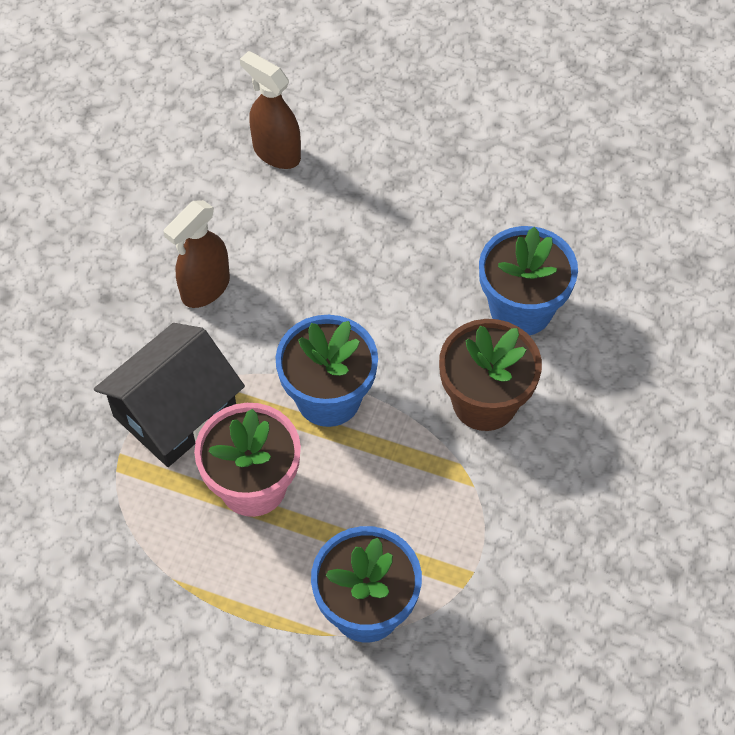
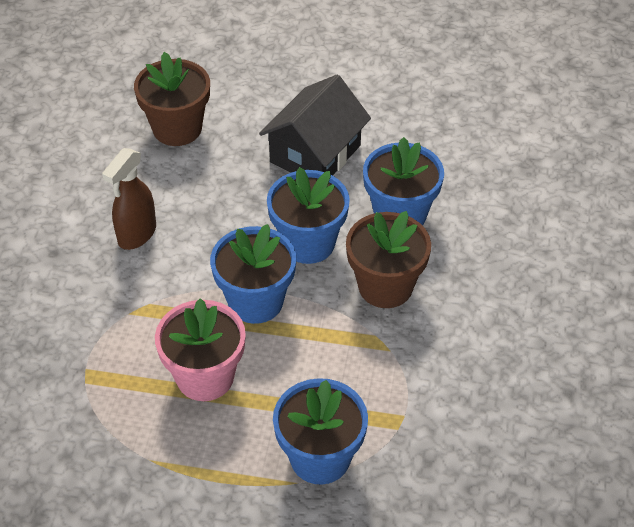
camera: 10 degrees left, 10 degrees down
black house [94,323,245,467] -> black house moved to [259,74,371,176]
brown spray bottle [240,51,301,169] -> brown flower pot [134,52,210,146]
none -> blue flower pot [267,167,350,264]

